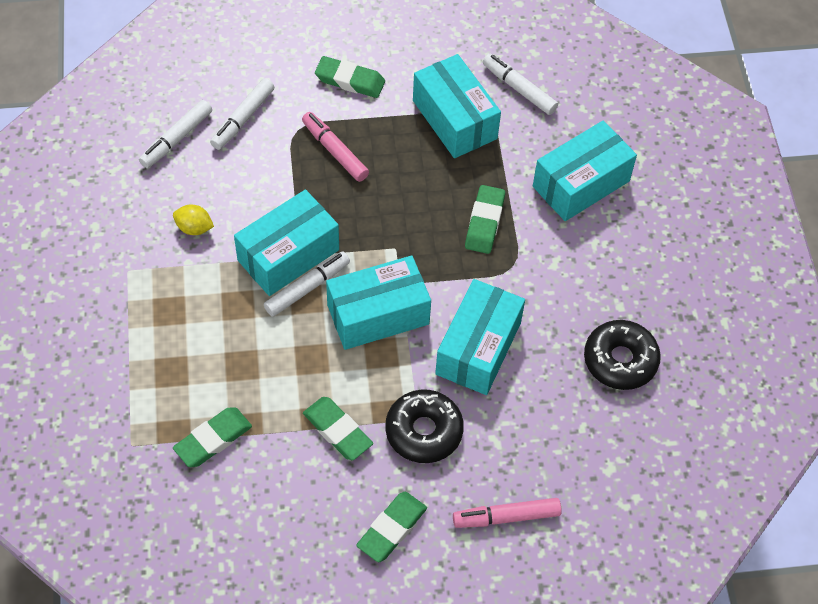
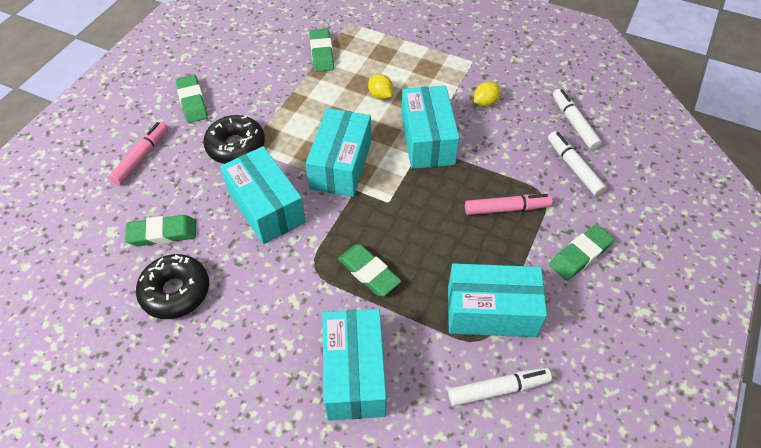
camera: 125 degrees right, 5 degrees down
white marker [264,251,350,317] -> none
green eraser [303,397,373,460] -> green eraser moved to [125,215,196,246]
none -> yellow lemon [368,74,393,100]

